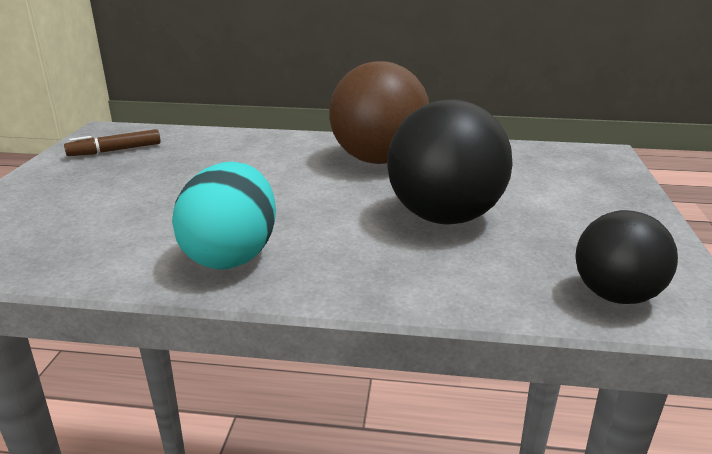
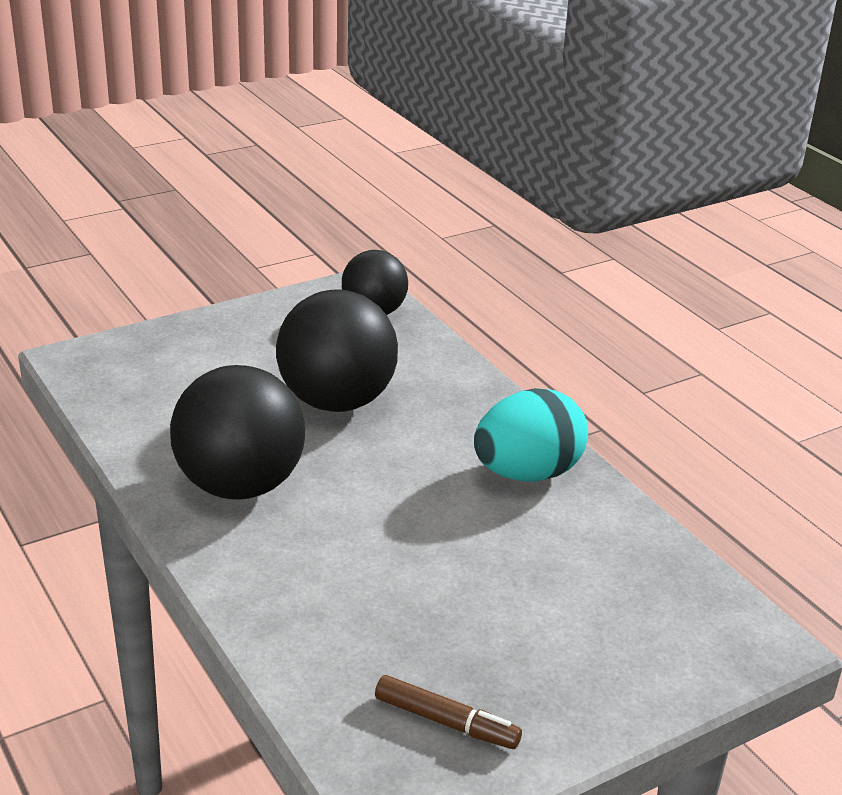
camera: 130 degrees left, 5 degrees up
brown ball [329,61,429,164] -> black ball [170,365,305,500]

